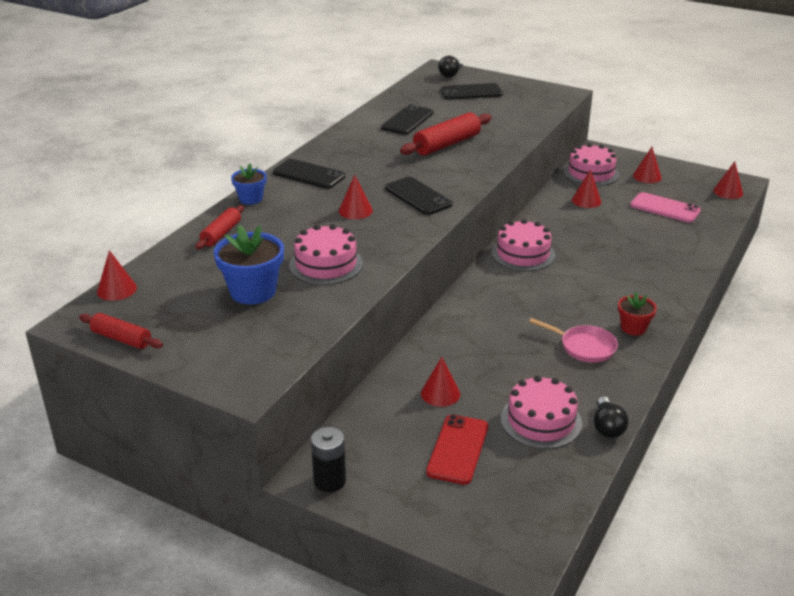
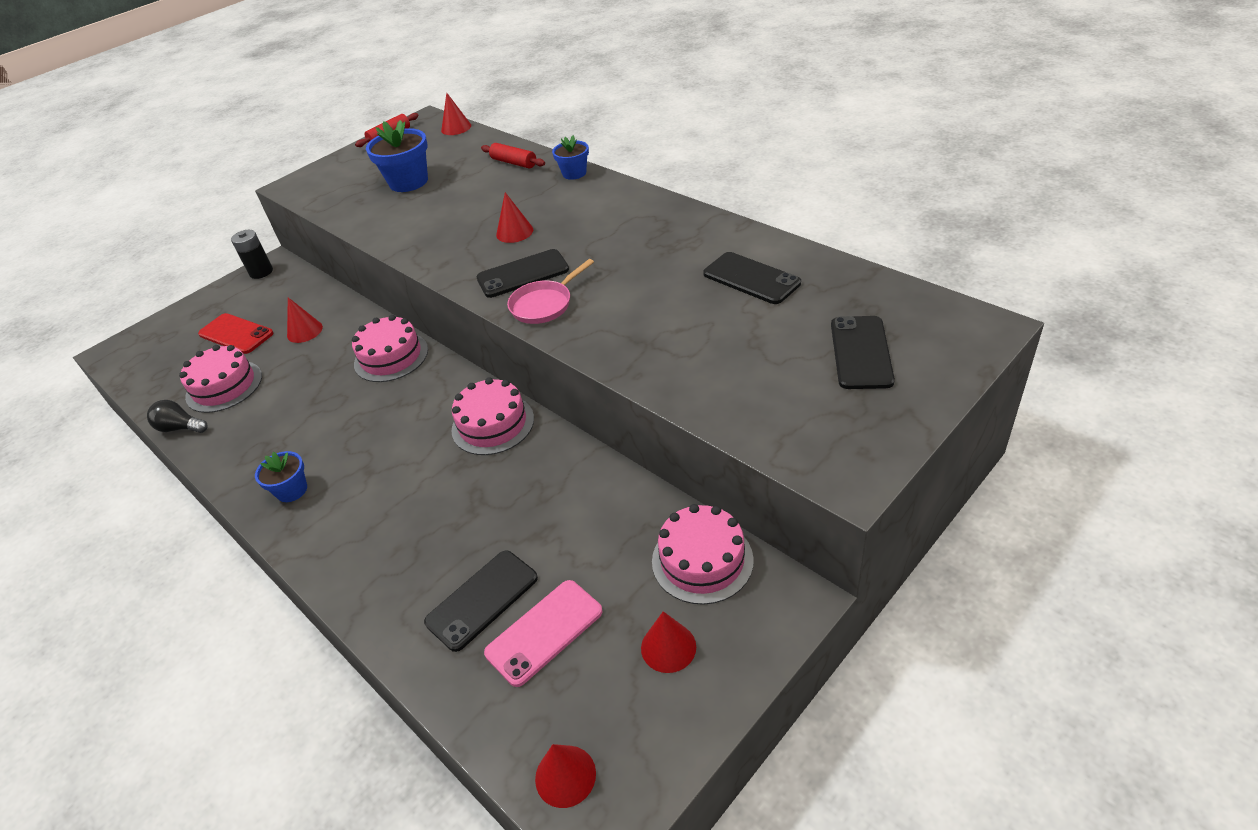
camera: 110 degrees right, 10 degrees up
black phone [273,159,345,189] -> black phone moved to [424,550,538,652]
pink cake [289,224,363,285] -> pink cake moved to [352,315,428,382]
red rolling pin [400,112,492,155] -> none
black light bulb [438,56,463,77] -> none
pink pan [529,318,618,363] -> pink pan moved to [507,259,594,324]
red cone [572,169,601,208] -> none
red flower pot [618,292,657,336] -> blue flower pot [255,451,307,502]

